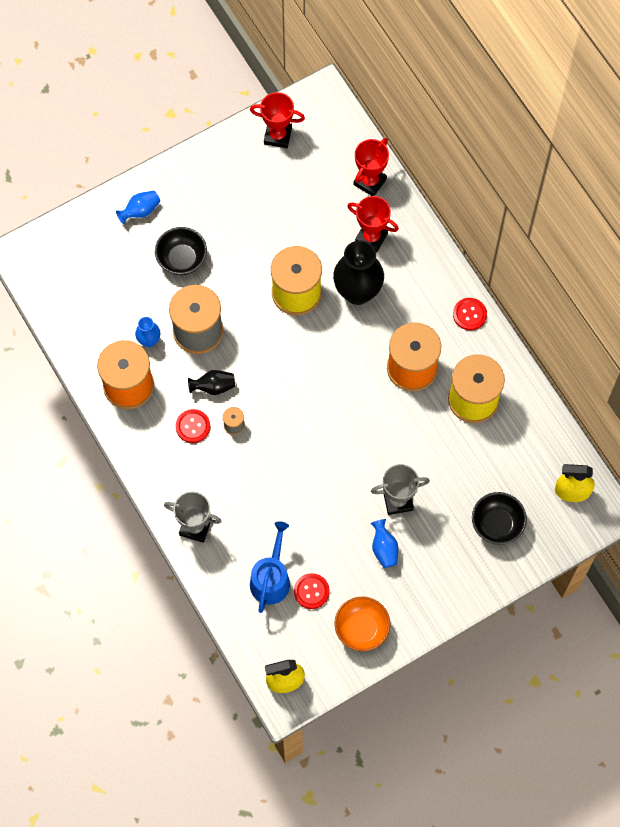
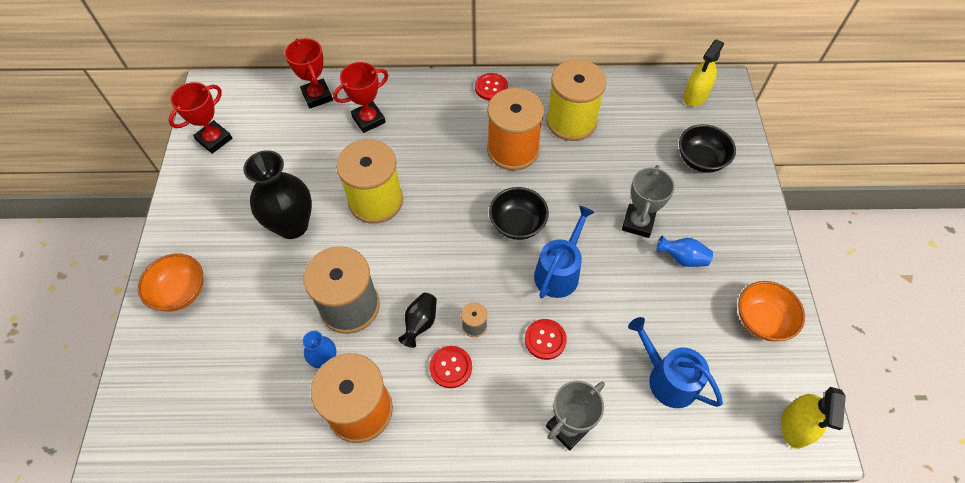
camera: 60 degrees left, 10 degrees down
blue vase [116,191,160,224] -> orange bowl [138,253,203,312]
black bowl [155,227,207,275] -> black bowl moved to [489,187,549,240]
red button [294,573,330,609] -> red button moved to [525,319,567,360]
black vase [333,240,384,305] -> black vase moved to [243,150,312,239]
none -> blue watering can [534,206,595,298]

